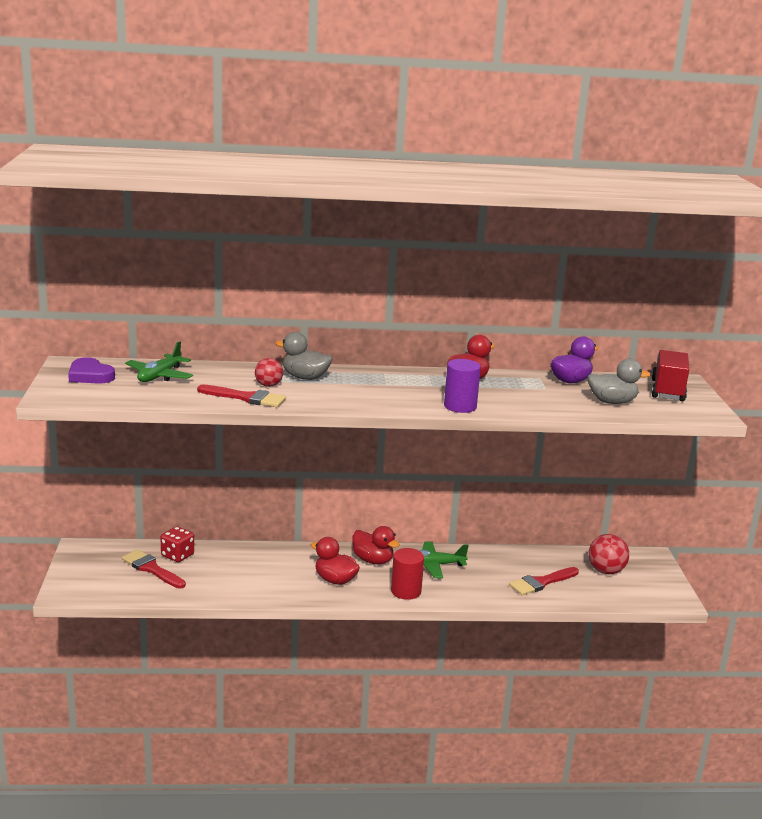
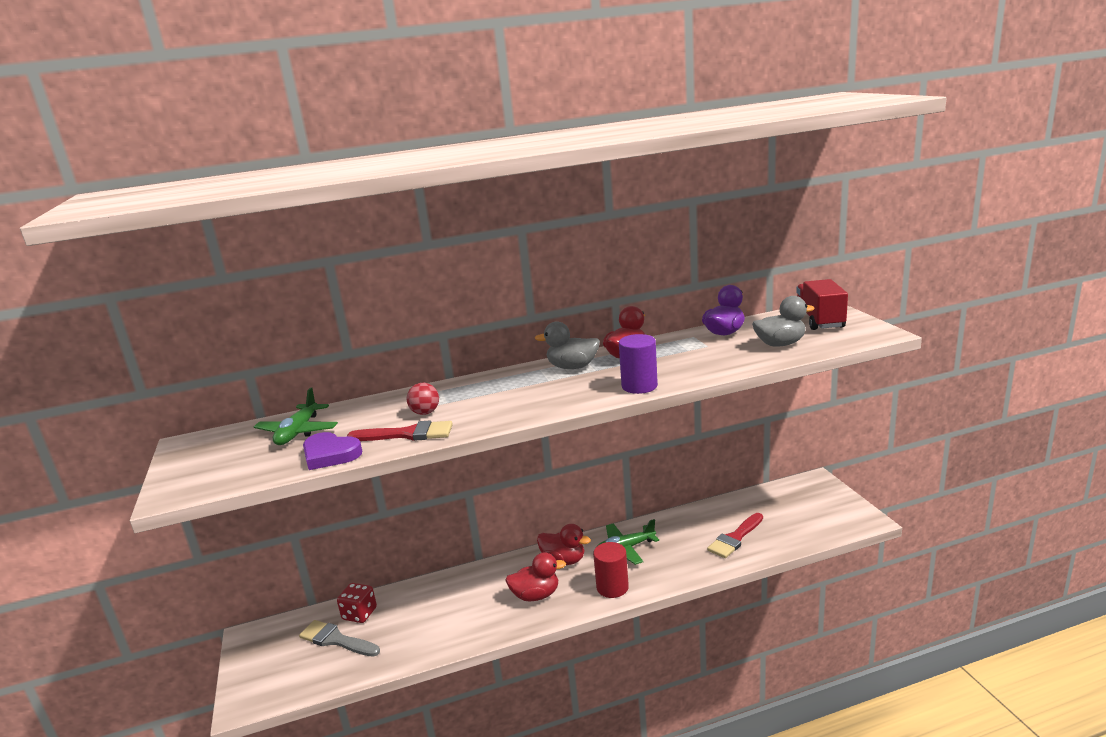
camera: 10 degrees left, 0 degrees up
purple heart [68,357,115,384] -> purple heart moved to [303,432,362,470]
red brush [122,549,186,588] -> grey brush [299,620,380,657]
grey duck [275,332,332,380] -> grey duck moved to [535,321,600,369]
red duck [311,537,360,585] -> red duck turned 150 degrees clockwise [505,552,566,601]
red ball [588,534,629,574] -> none

